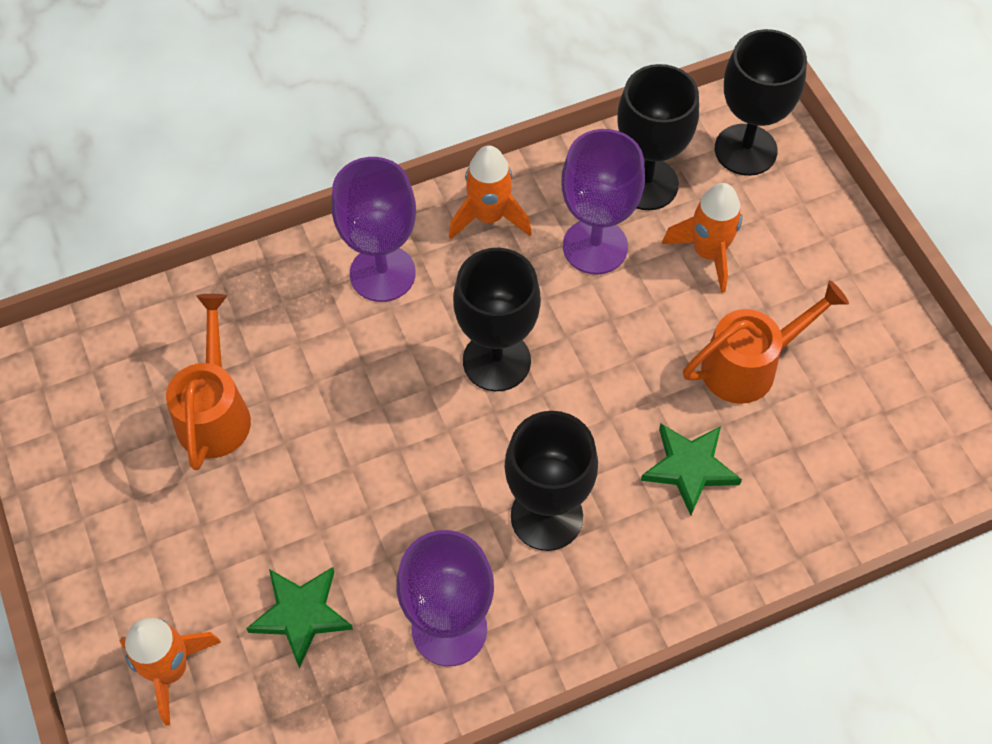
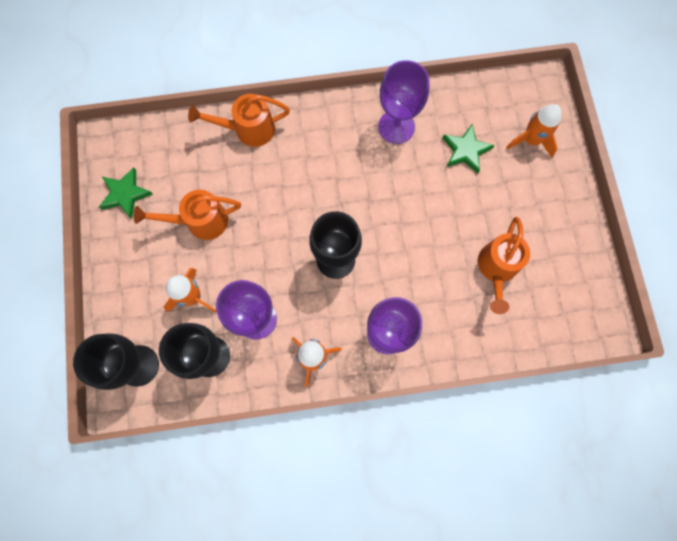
camera: 165 degrees left, 15 degrees up
black goblet [505,411,598,551] -> none
green star [641,423,742,515] -> green star moved to [99,167,153,219]
none -> orange watering can [188,94,290,147]

